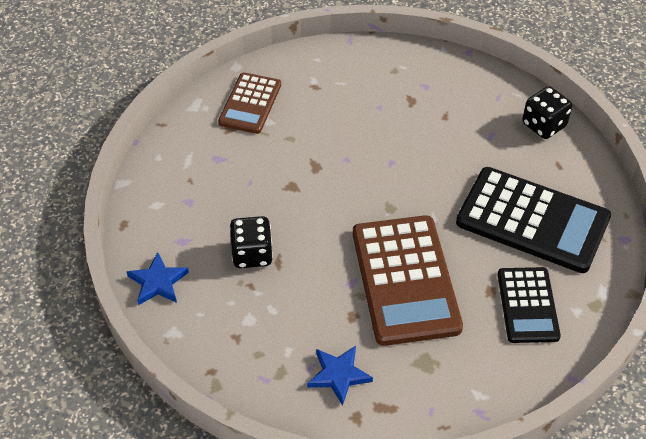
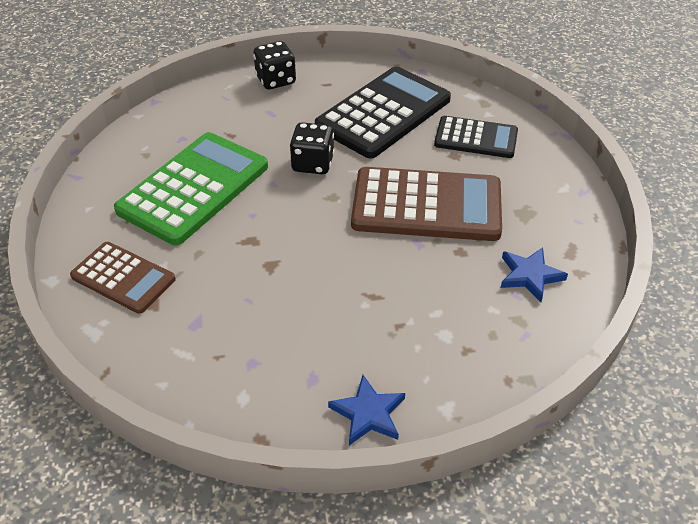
camera: 75 degrees left, 5 degrees down
black dice [229,216,273,268] -> black dice moved to [289,122,334,174]
none -> green calculator [114,132,268,245]

